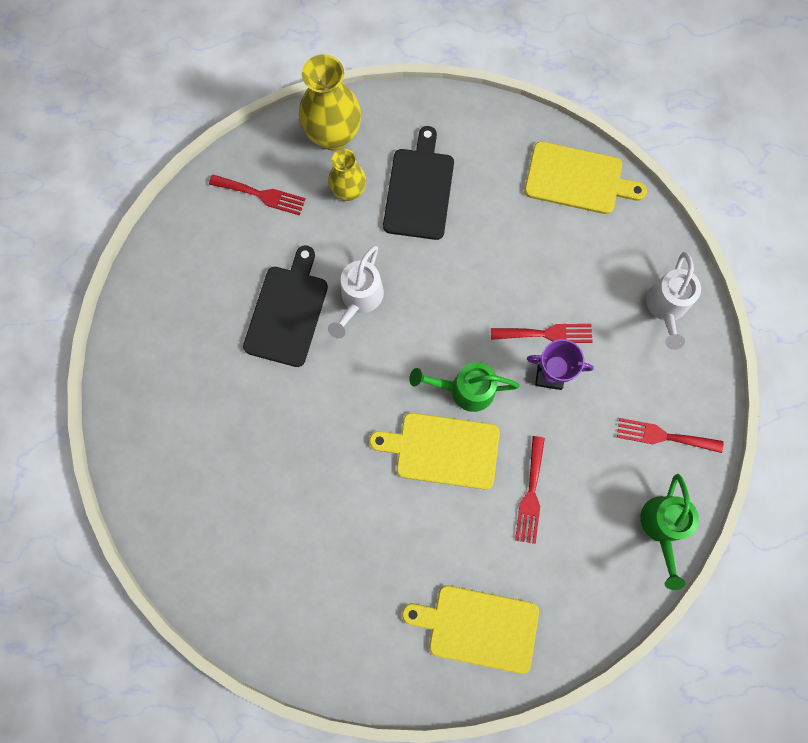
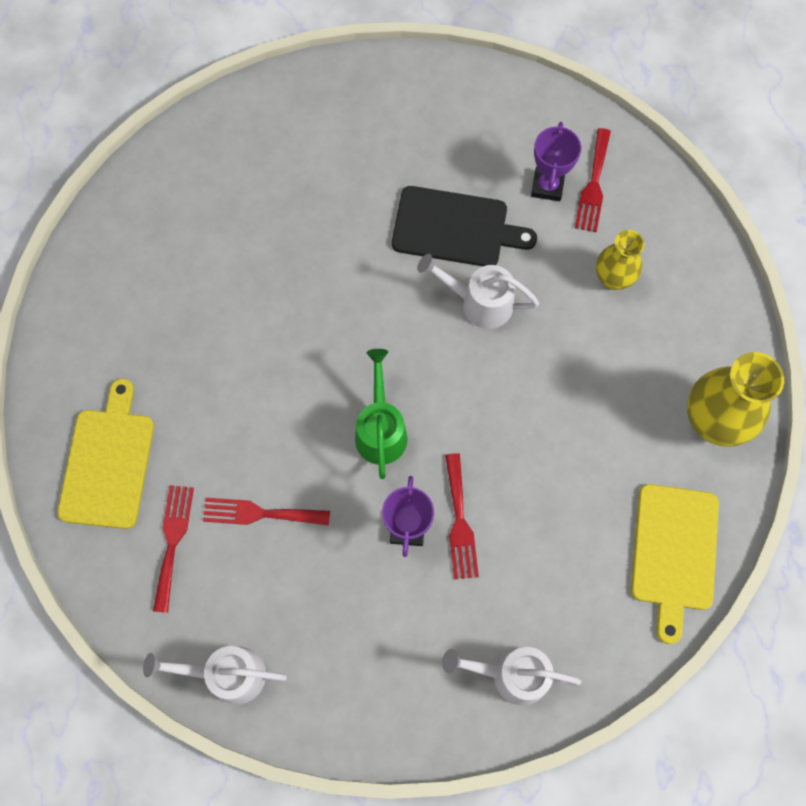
camera: 85 degrees right, 5 degrees down
yellow vase [299,54,361,151] -> yellow vase moved to [687,352,784,447]
yellow cutting board [369,413,500,490] -> none
black cutting board [383,126,454,240] -> none
red fork [617,418,723,453] -> red fork moved to [153,485,194,613]
green watering can [640,474,699,590] -> white watering can [143,646,287,705]
none -> purple trophy [531,122,581,201]

